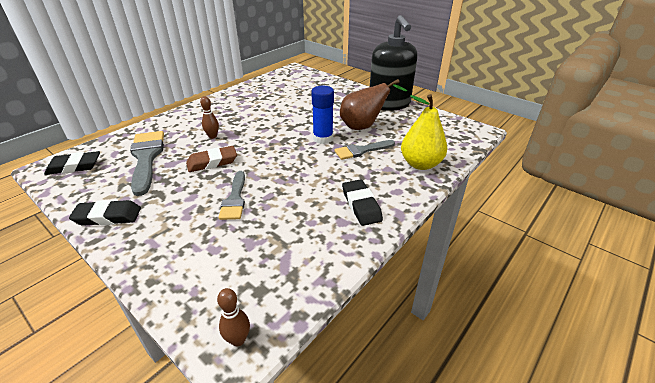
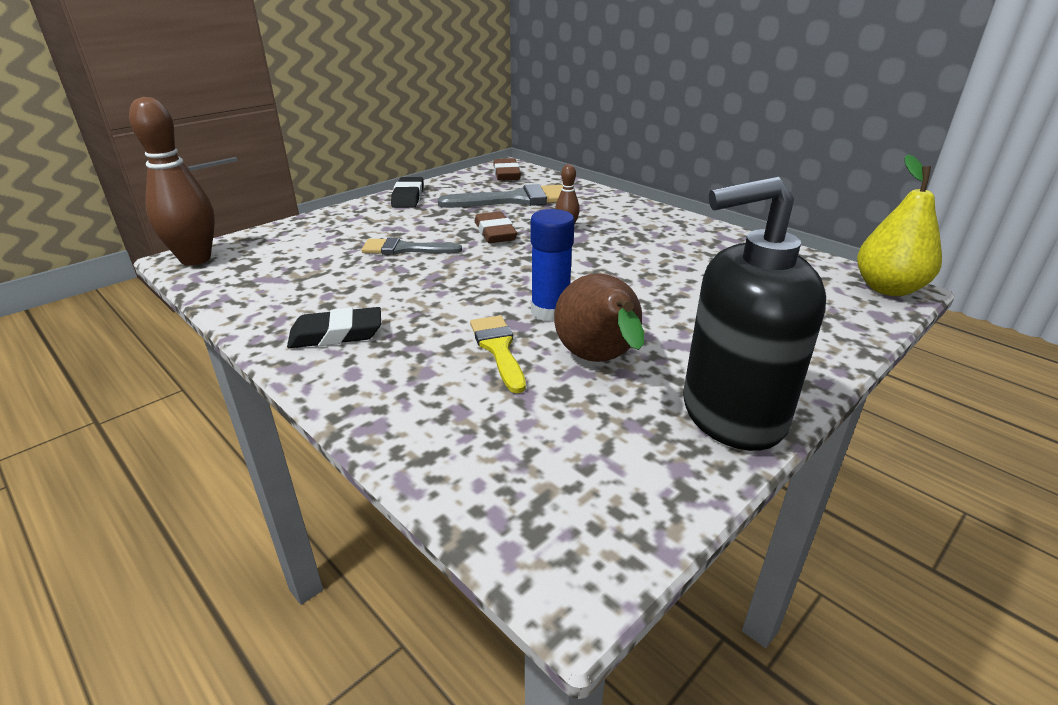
camera: 95 degrees right, 5 degrees down
black eraser [44,151,100,175] -> brown eraser [493,158,521,181]
brown bowling pin [217,288,250,346] -> brown bowling pin [129,97,215,265], size x2.14
grey brush [334,140,395,160] -> yellow brush [470,315,526,393]
yellow pear [401,94,447,170] -> yellow pear moved to [857,154,942,296]

